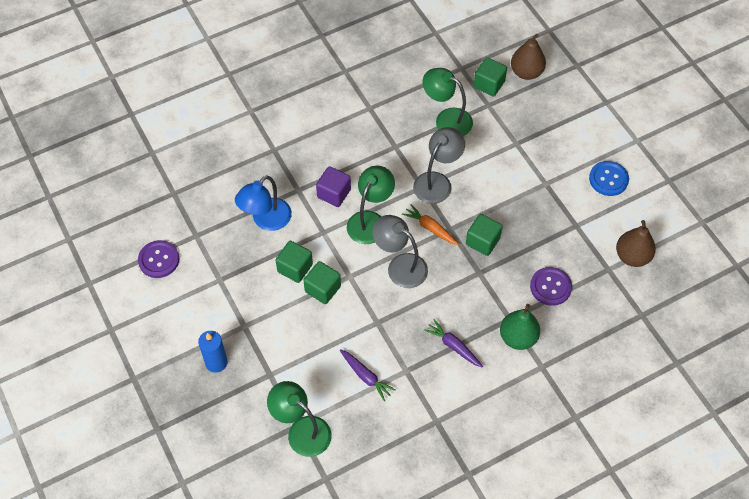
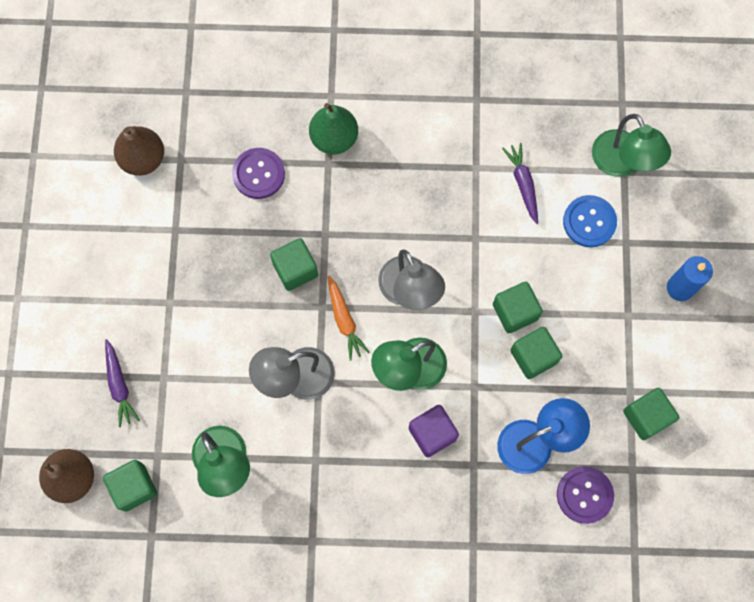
camera: 150 degrees left, 15 degrees up
purple button [138,240,179,278] -> purple button moved to [557,466,614,524]
purple carrot [424,319,483,368] -> purple carrot moved to [105,339,140,428]
blue button [589,161,629,196] -> blue button moved to [563,195,617,247]
none -> green cube [623,388,679,440]

